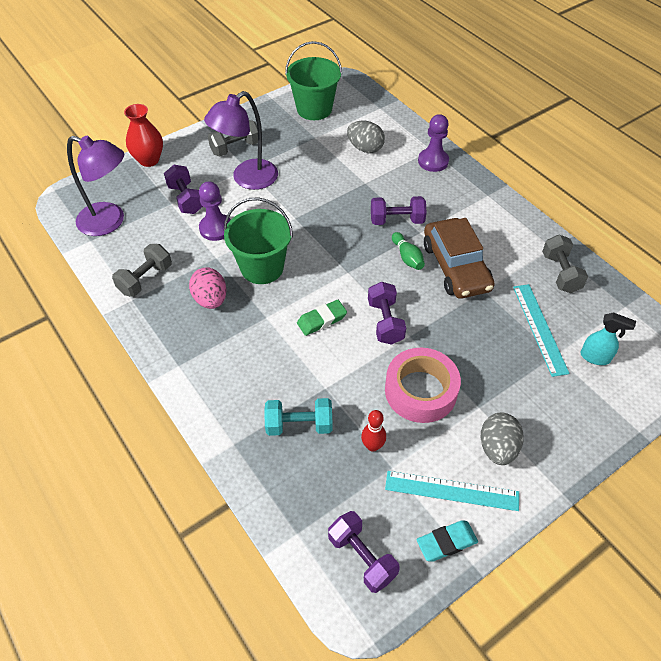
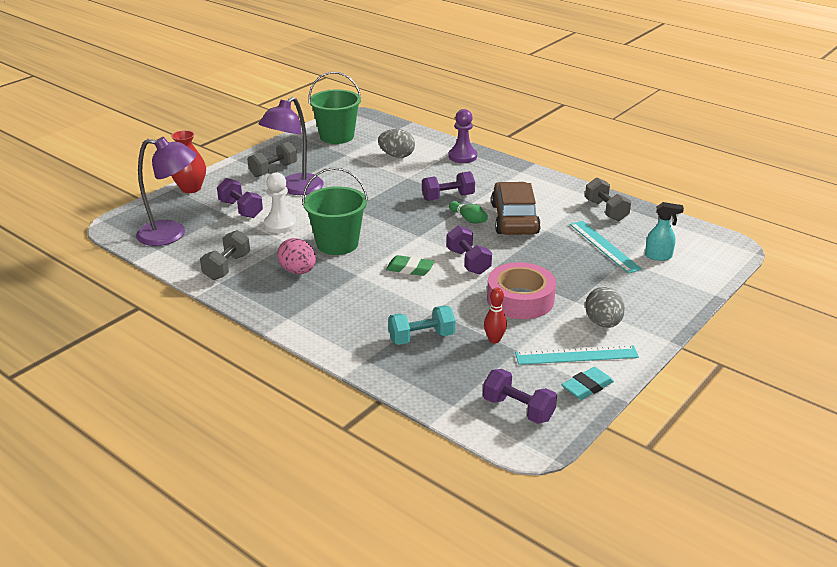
camera: 15 degrees left, 20 degrees down
purple pawn [199,181,231,241] -> white pawn [264,172,297,233]
green eraser [297,300,347,336] -> green eraser turned 60 degrees clockwise [386,255,434,276]
brown car [424,218,495,299] -> brown car turned 150 degrees counterclockwise [491,182,541,235]

